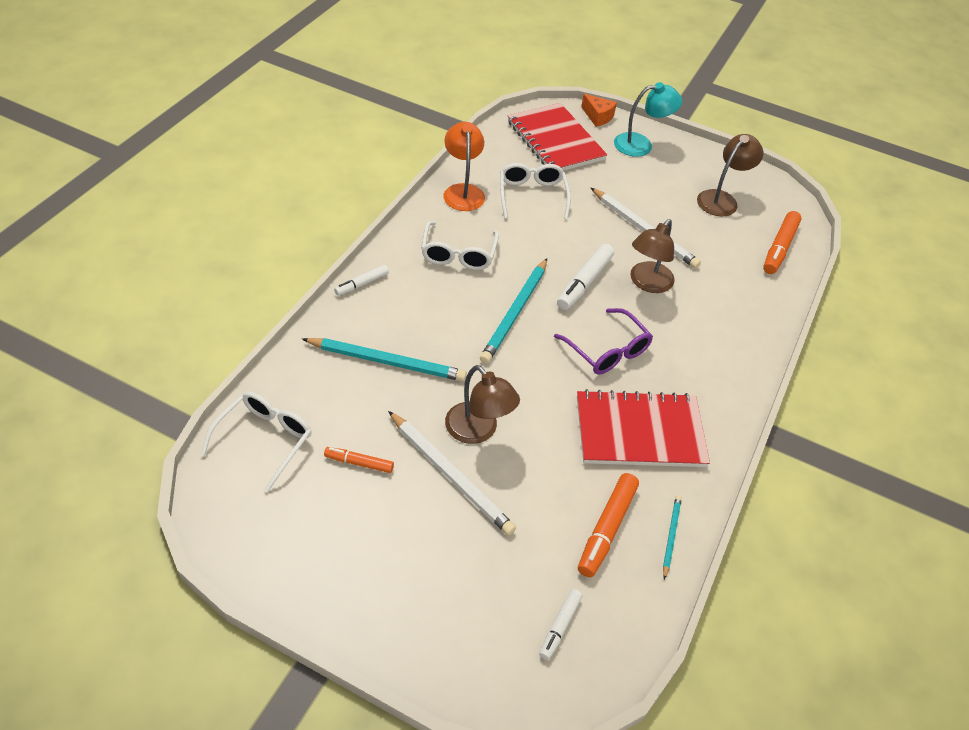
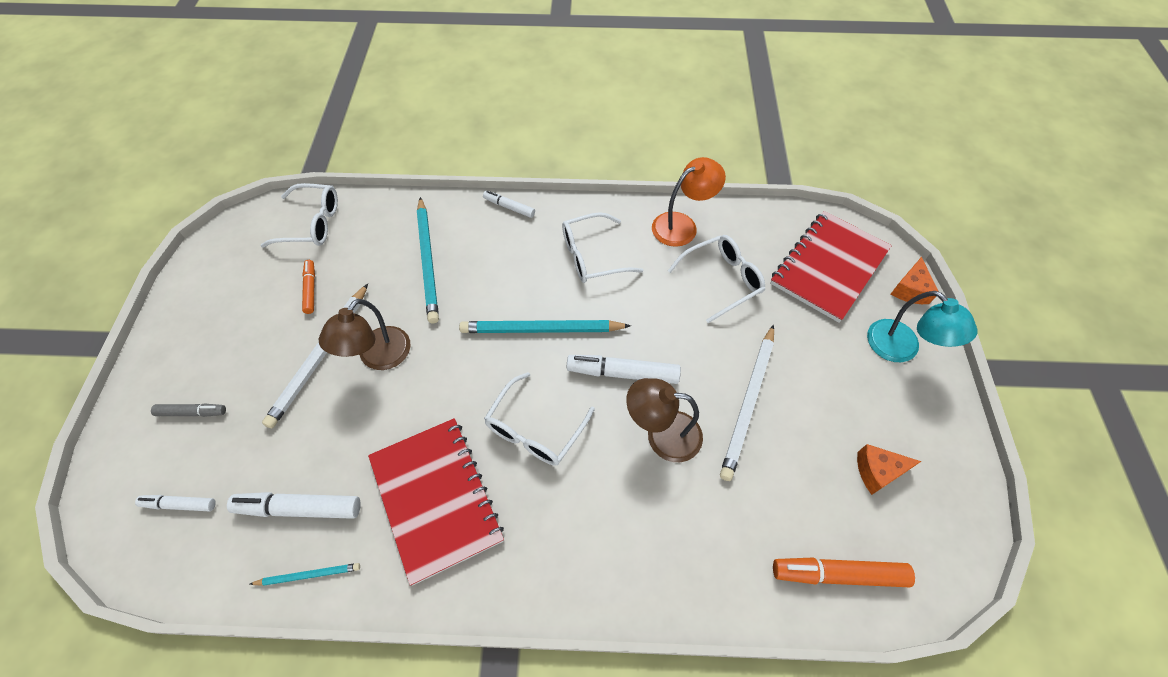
camera: 70 degrees right, 10 degrees up
purple glasses [554,308,653,375] -> white glasses [484,372,595,466]
orange marker [578,473,639,577] -> white marker [227,492,361,519]
brown lamp [697,134,764,217] -> orange cheese [857,444,922,495]
none -> grey marker [151,403,226,417]

